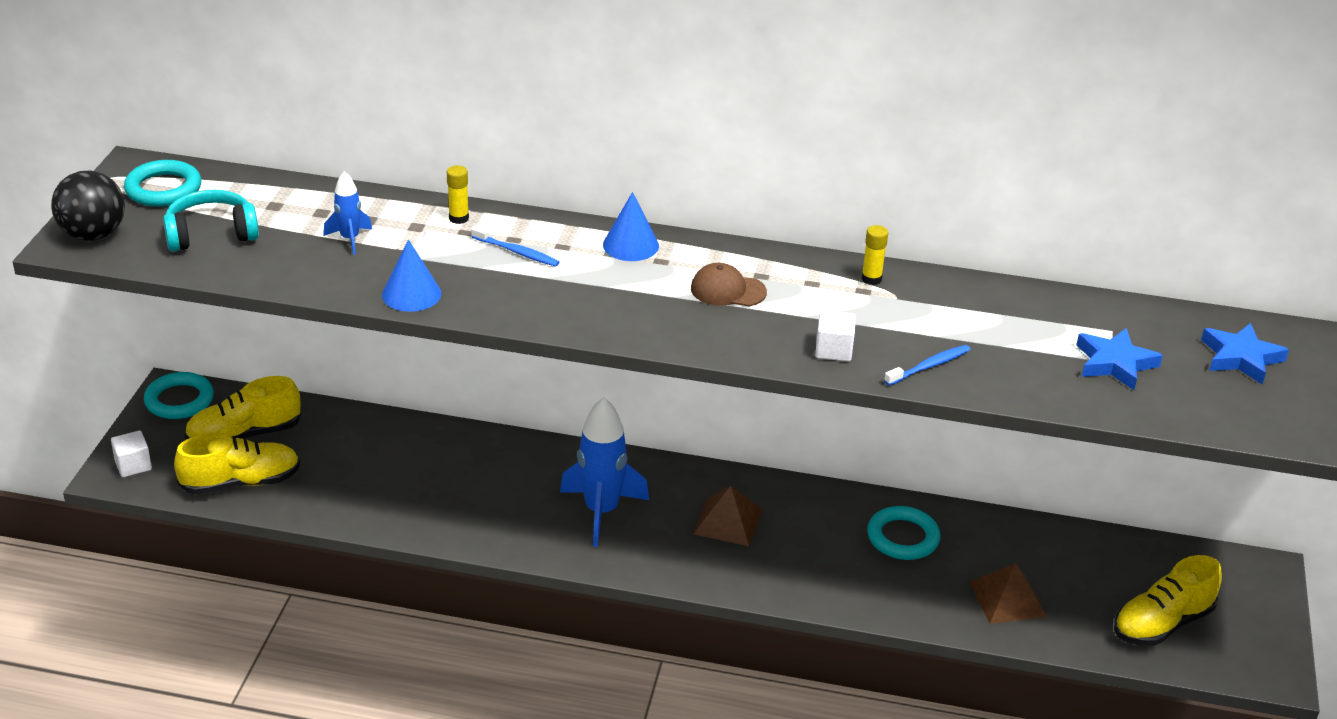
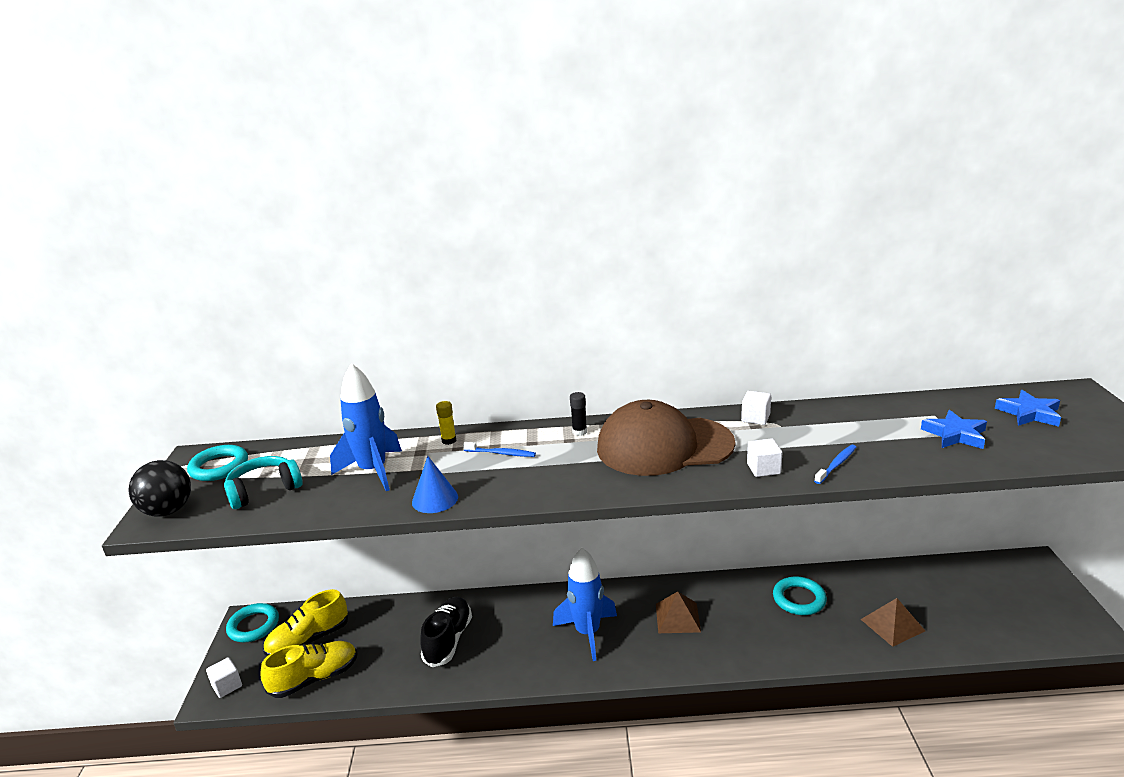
camera: 10 degrees left, 10 degrees down
blue rocket [323,171,373,255] -> blue rocket [330,363,402,491], size x1.98
blue cone [603,192,659,261] -> black glue stick [570,392,587,436]
brown cap [691,263,767,306] -> brown cap [597,400,735,476], size x2.43
yellow glue stick [861,225,888,285] -> white cube [741,391,771,425]
yellow shoe [1114,555,1222,646] -> none
none -> black shoe [420,597,472,667]

